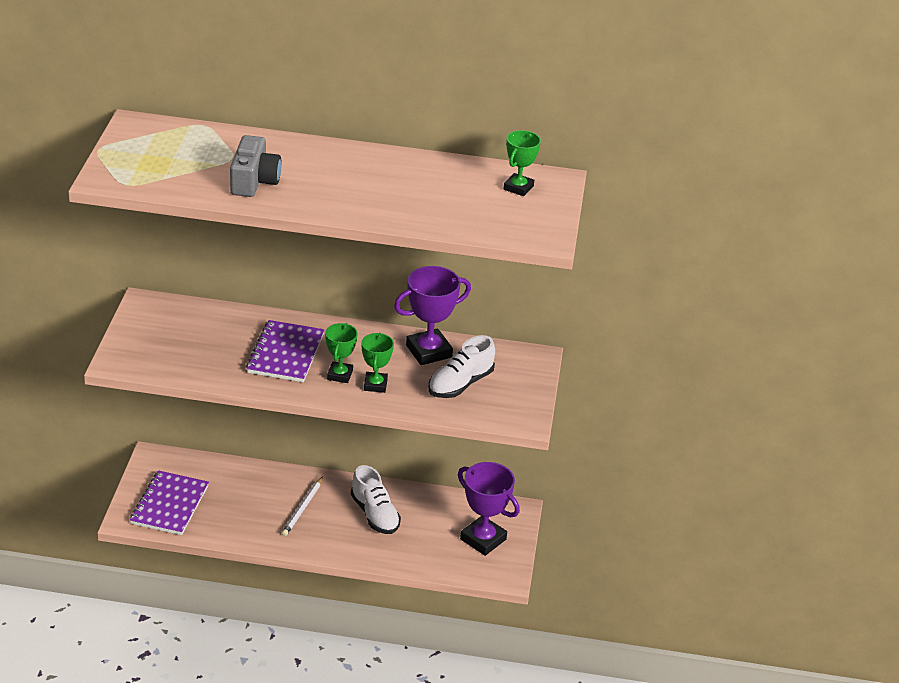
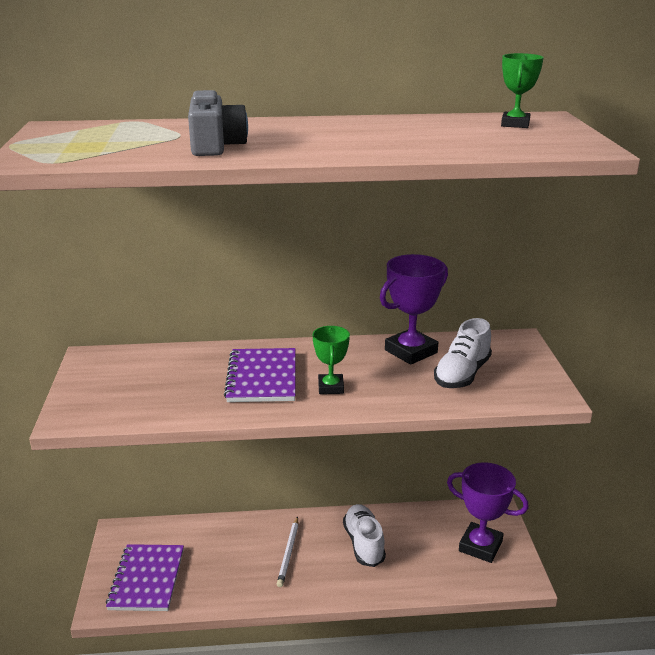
camera: 10 degrees left, 10 degrees down
white shoe [351,465,401,534] -> white shoe turned 150 degrees counterclockwise [343,504,386,567]
green trophy [362,333,394,393] -> none

